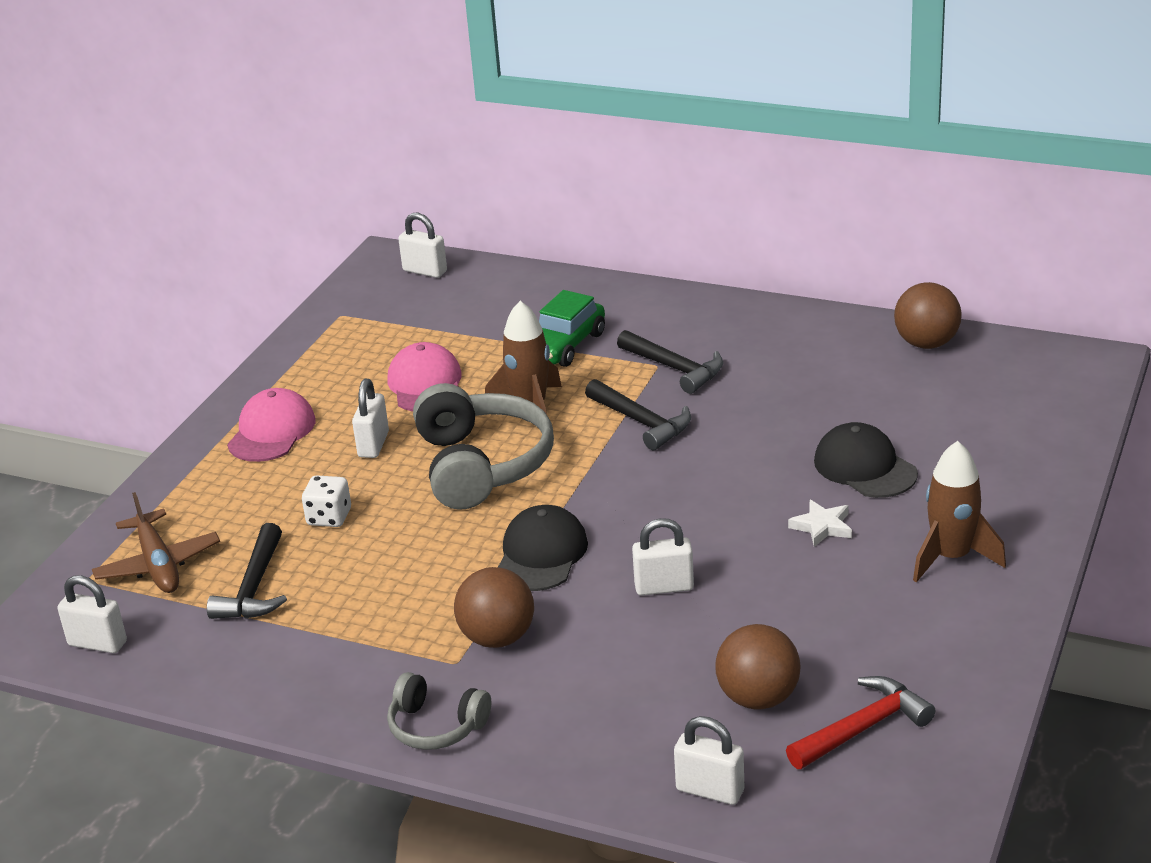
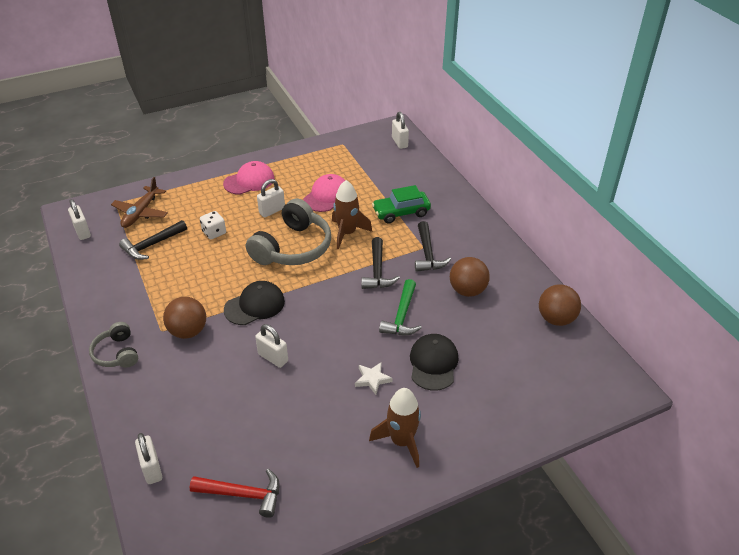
camera: 40 degrees right, 10 degrees up
brown ball [715,624,801,710] -> brown ball moved to [450,257,490,297]
none -> green hammer [379,279,422,335]

